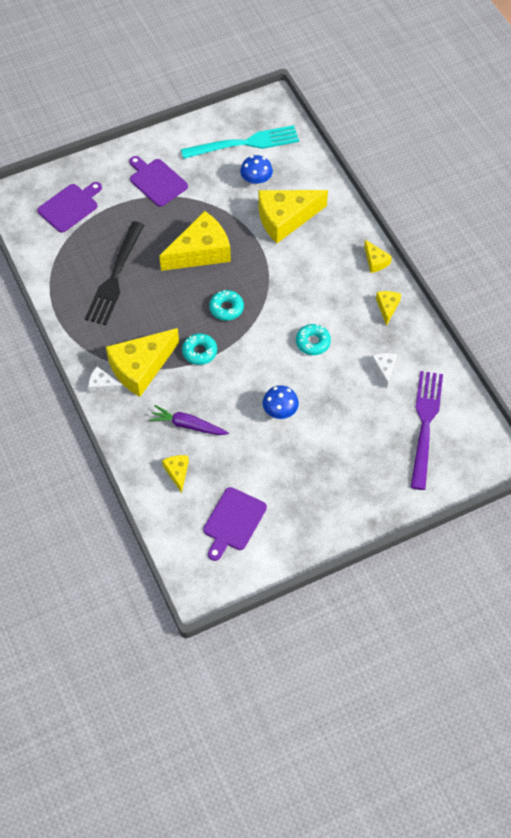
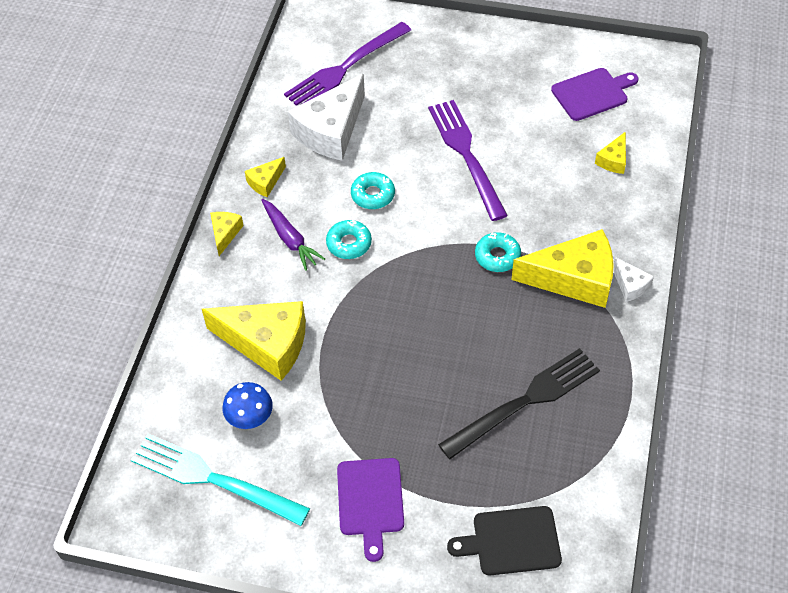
camera: 140 degrees left, 5 degrees down
purple cutting board [37,182,102,233] -> black cutting board [447,506,562,575]
purple carrot [149,405,229,435] -> purple carrot moved to [261,199,325,271]
yellow cheese [159,211,231,271] -> none
turquoise donut [209,290,244,321] -> turquoise donut moved to [326,220,372,259]
blue mushroom [263,385,299,419] -> purple fork [428,100,508,221]
white cheese [371,353,397,388] -> white cheese [288,74,365,161], size x2.14

